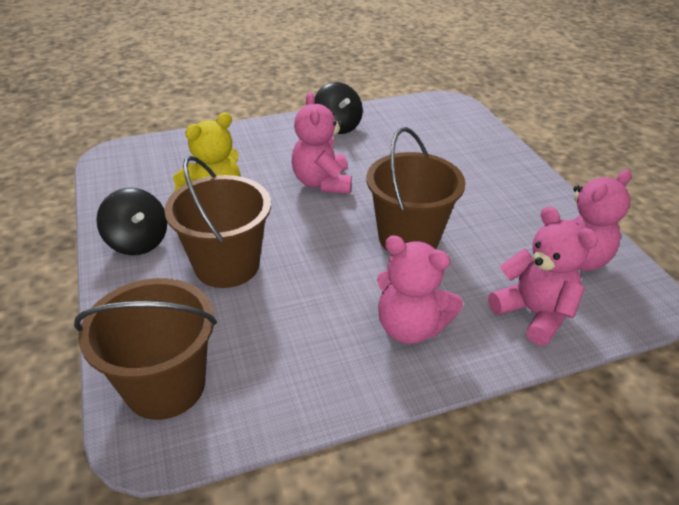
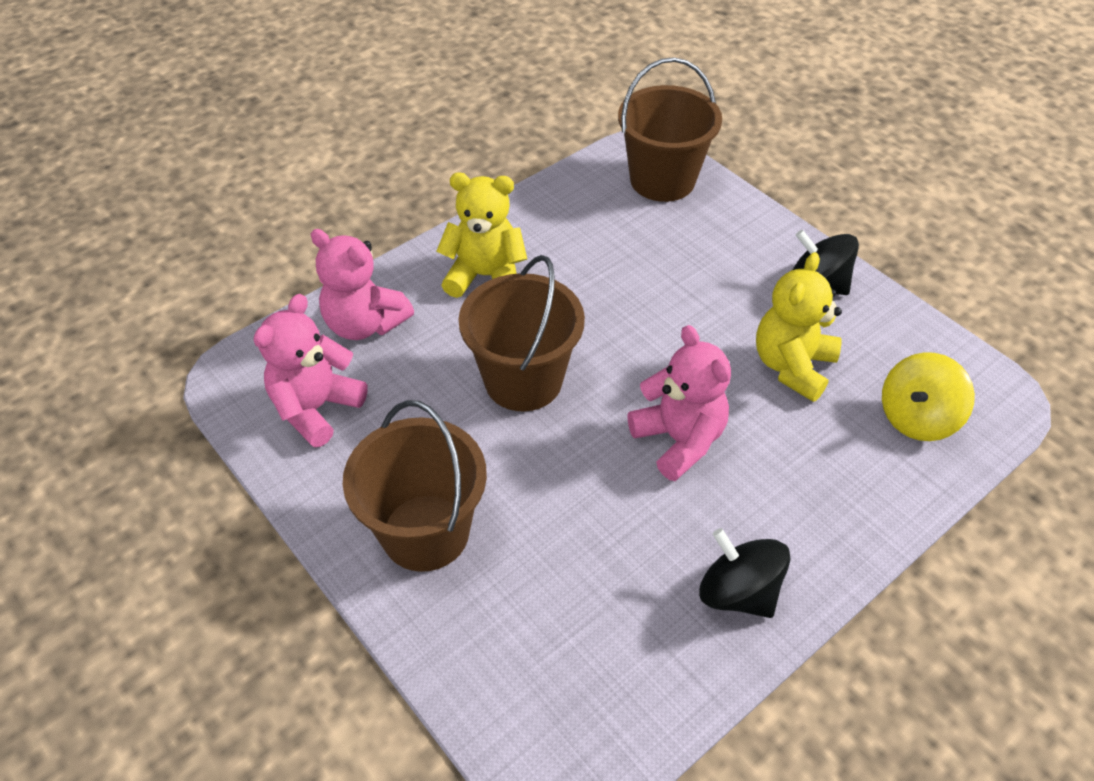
camera: 160 degrees right, 10 degrees up
brown bucket [164,155,271,288] -> brown bucket moved to [343,400,487,572]
pink teddy bear [377,235,463,344] -> yellow teddy bear [436,172,527,298]
none -> yellow spinning top [882,352,975,441]

